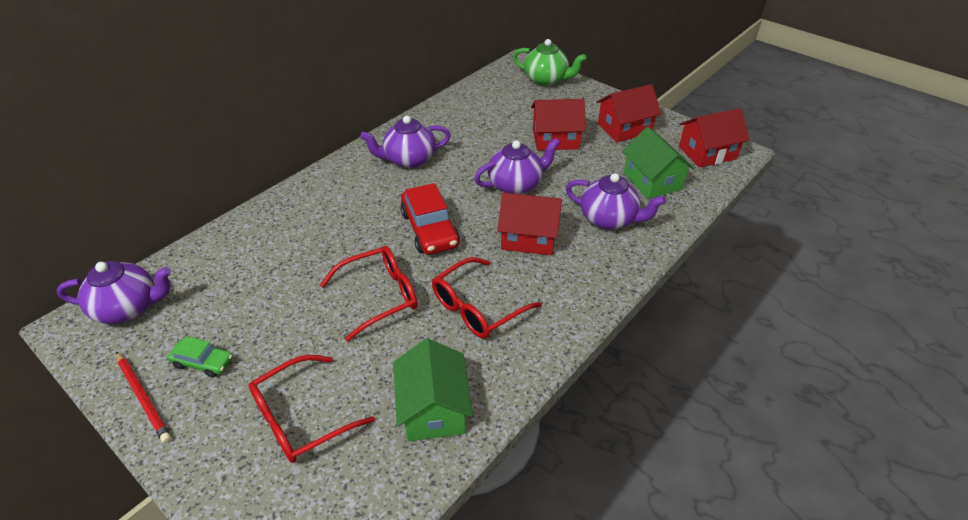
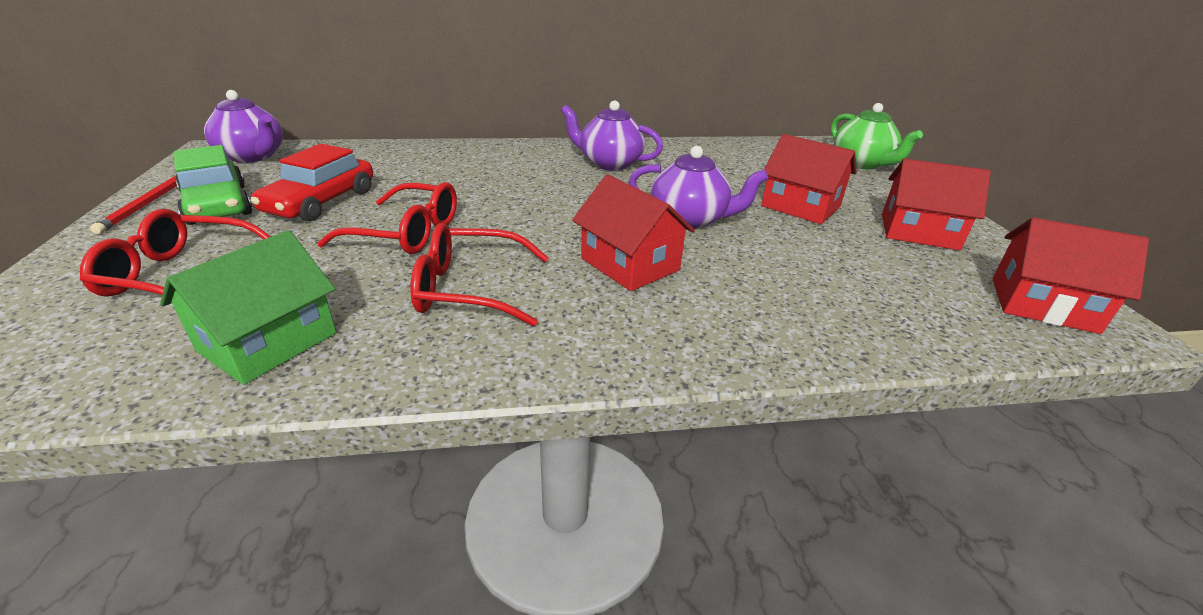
camera: 40 degrees right, 10 degrees down
green car [168,336,233,378] -> green car [174,145,252,225], size x1.79
red car [400,183,460,255] -> red car moved to [251,144,373,221]
purple teapot [566,173,666,230] -> none
green house [622,127,694,199] -> none

